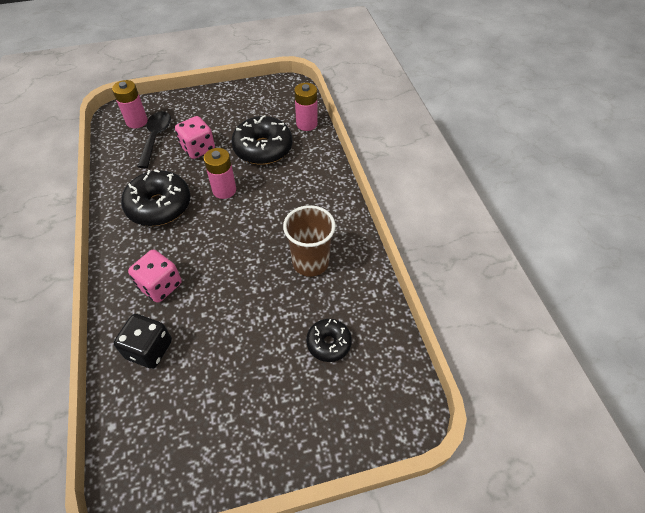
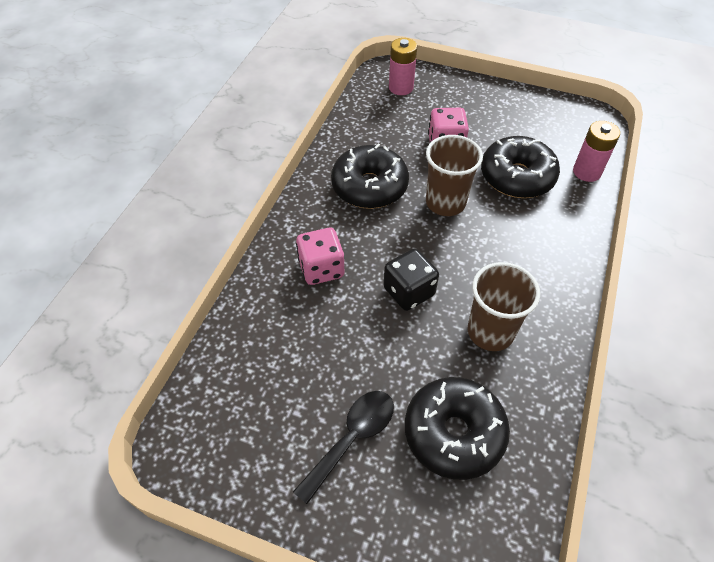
camera: 35 degrees right, 0 degrees up
black dice [114,314,172,369] -> black dice moved to [383,249,439,311]
black spoon [137,111,171,168] -> black spoon moved to [293,391,394,504]
pink battery [204,148,236,199] -> brown cup [426,135,483,216]
black donut [306,319,352,362] -> black donut [405,377,510,480], size x1.77

